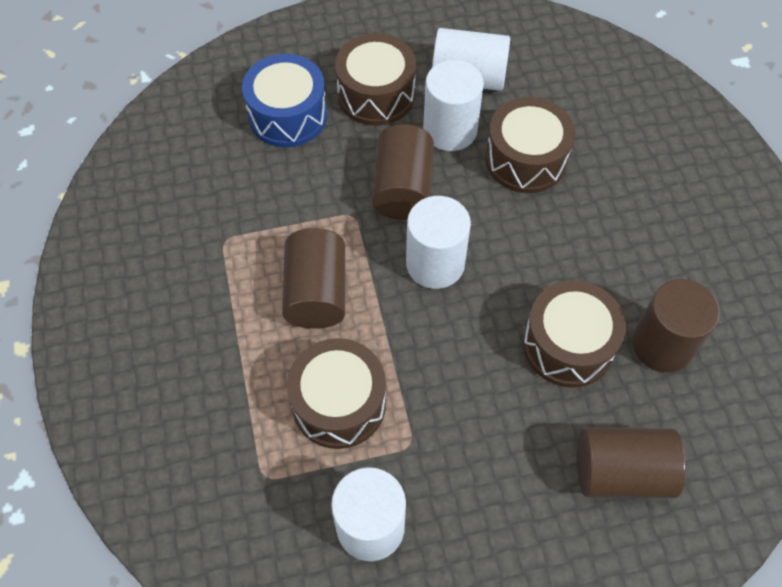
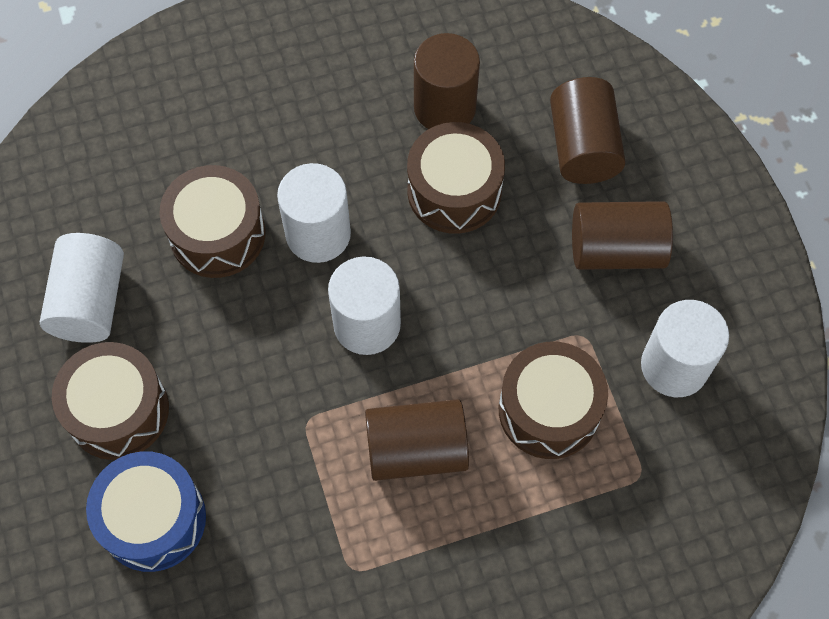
camera: 95 degrees left, 5 degrees up
brown cylinder [372,124,434,220] -> brown cylinder moved to [572,201,673,270]
white cylinder [423,60,484,151] -> white cylinder moved to [277,163,351,263]

